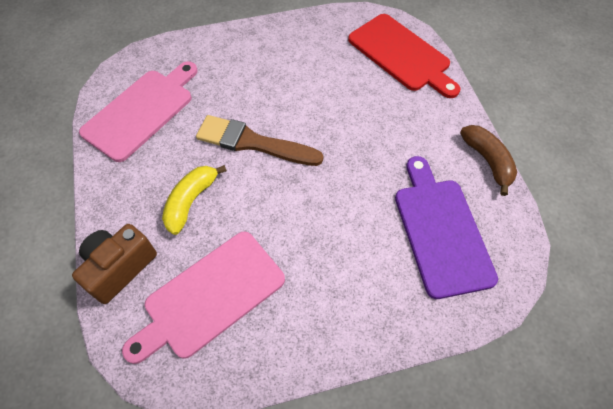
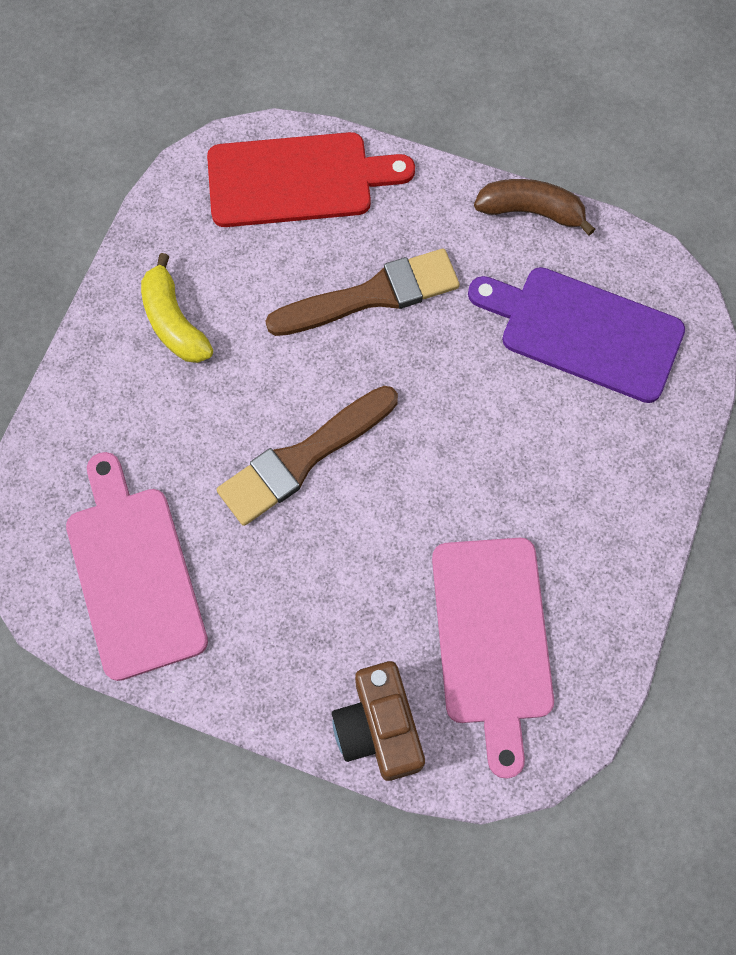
camera: 55 degrees left, 10 degrees up
yellow banana [162,165,227,235] -> yellow banana moved to [141,253,213,363]
none -> brown brush [265,248,460,336]

